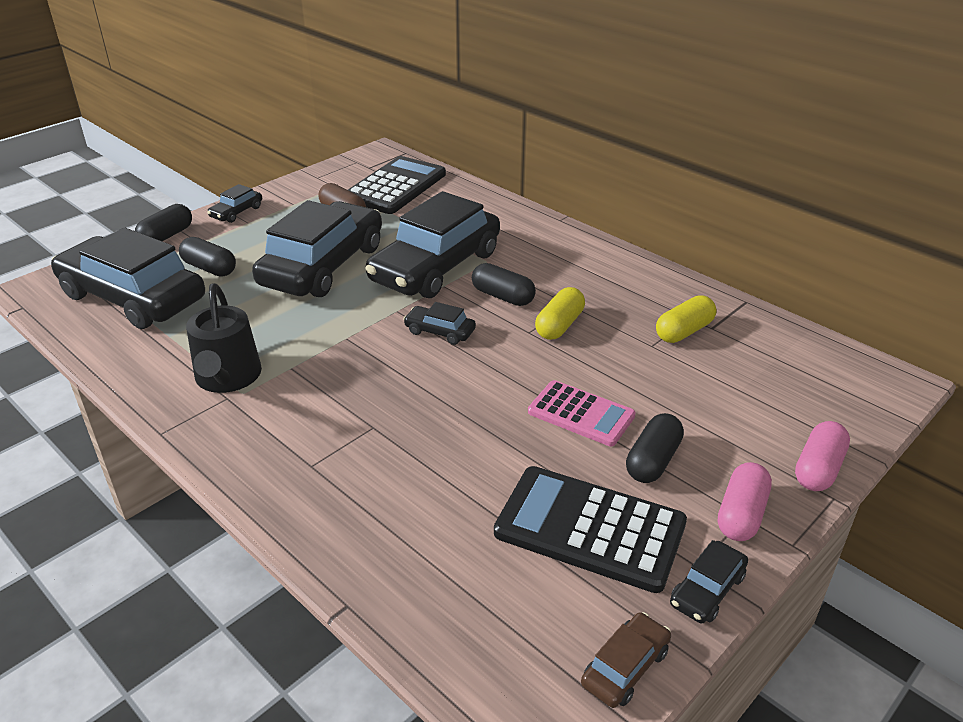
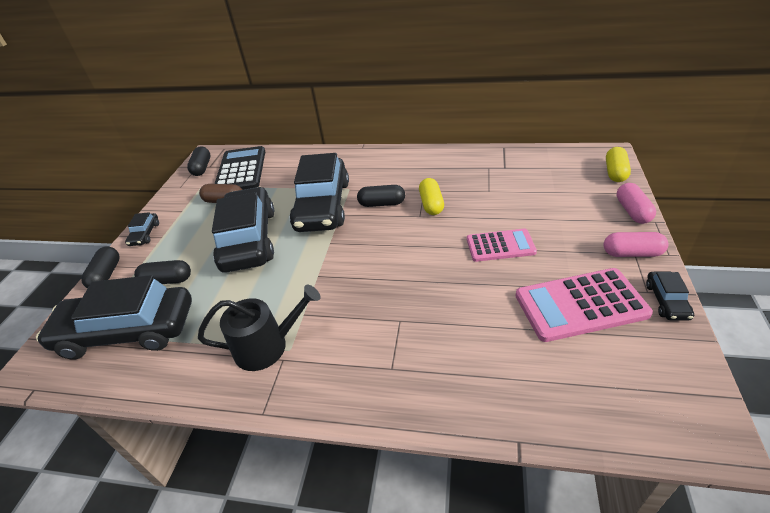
camera: 30 degrees left, 5 degrees up
black watering can [186,283,262,393] -> black watering can turned 60 degrees counterclockwise [198,285,321,371]
black car [403,302,476,345] -> none
black calculator [494,466,687,593] -> pink calculator [515,268,653,342]
brown car [581,612,671,708] -> none
black capsule [626,413,684,483] -> black capsule moved to [187,147,210,176]
yellow capsule [656,295,717,343] -> yellow capsule moved to [606,147,631,182]
pink capsule [718,462,772,541] -> pink capsule turned 75 degrees counterclockwise [604,232,669,257]

